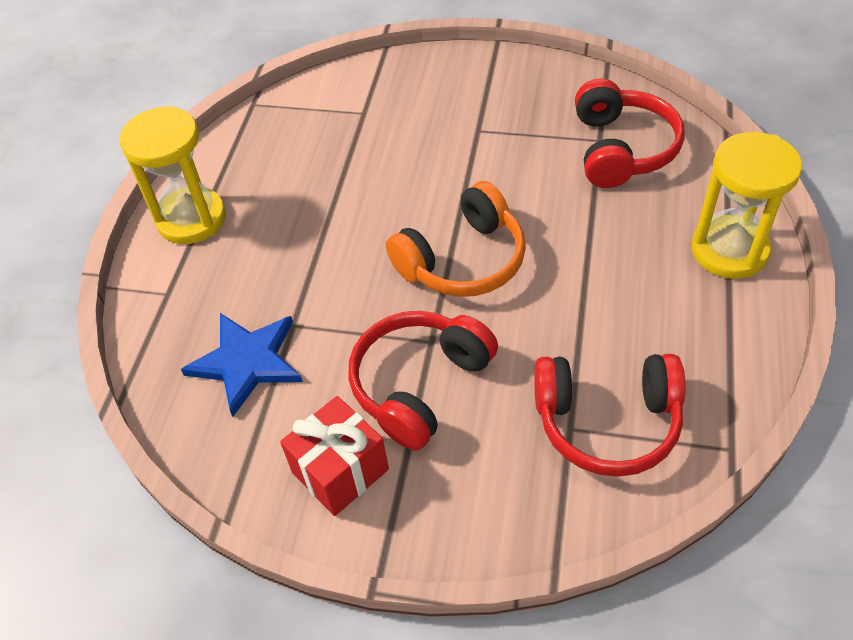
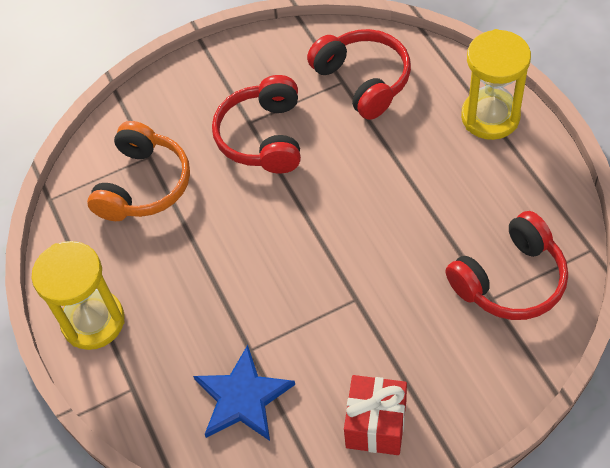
camera: 35 degrees left, 5 degrees up
red headphones [349,311,498,451] -> red headphones moved to [212,75,301,173]
orange headphones [386,181,526,297] -> orange headphones moved to [87,121,190,221]

